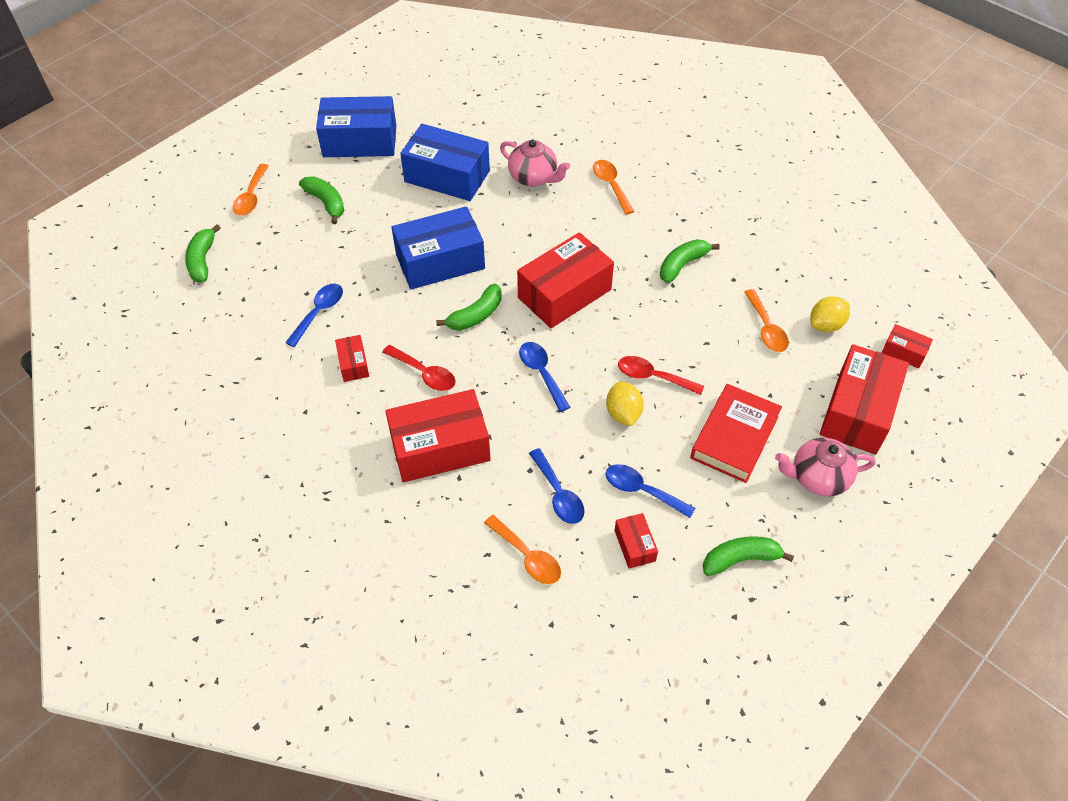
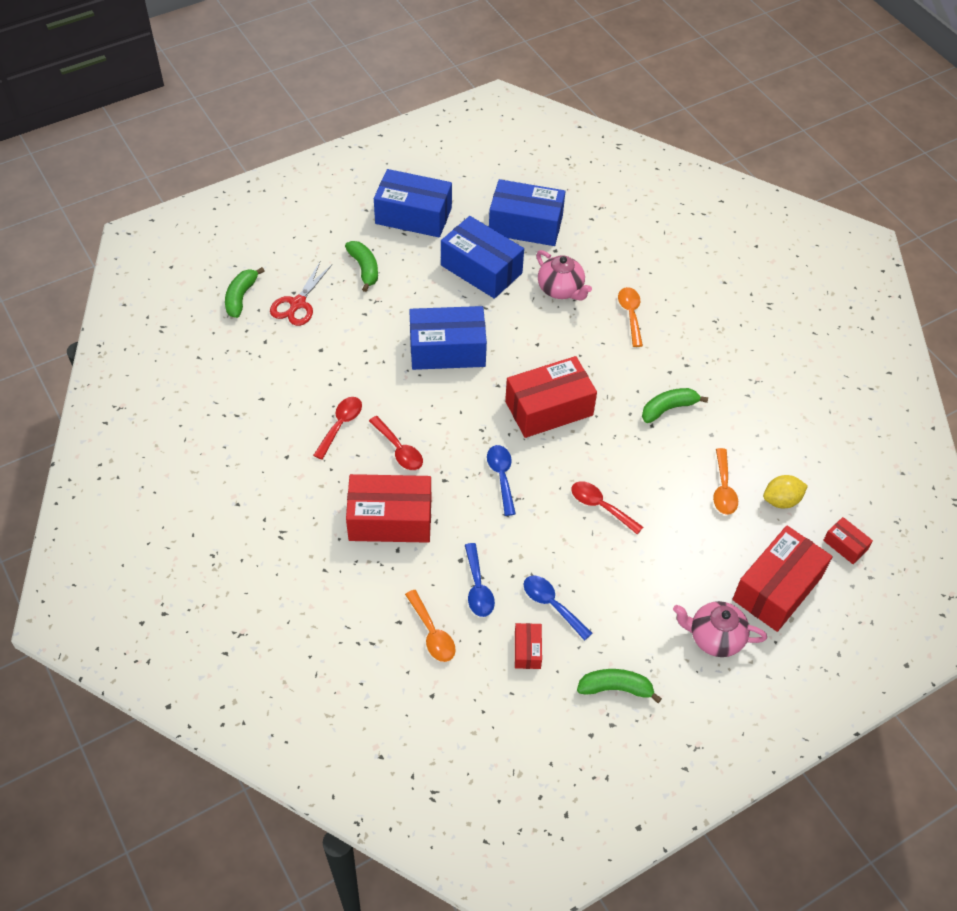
camera: 15 degrees right, 0 degrees up
orange spoon [233,164,269,215] -> none
blue spoon [285,284,343,347] -> none
red box [335,335,369,382] -> red spoon [313,397,362,460]
green banana [436,284,502,331] -> none
yellow lemon [606,381,644,426] -> none
red book [690,384,782,483] -> none
none -> red scissors [270,262,332,326]
none -> blue box [489,179,565,246]

